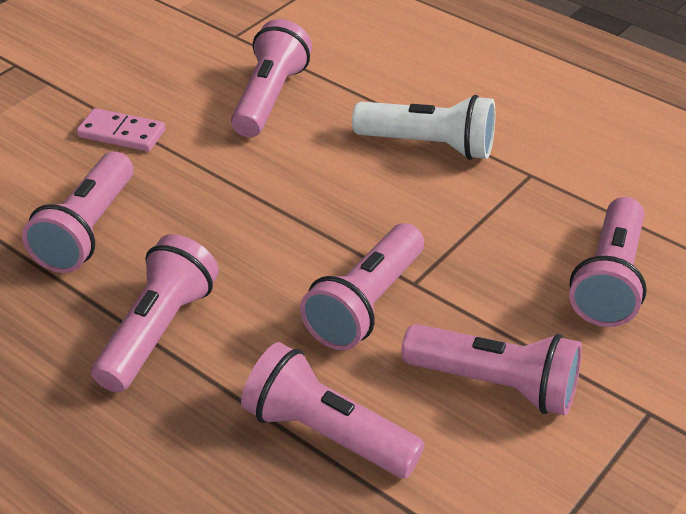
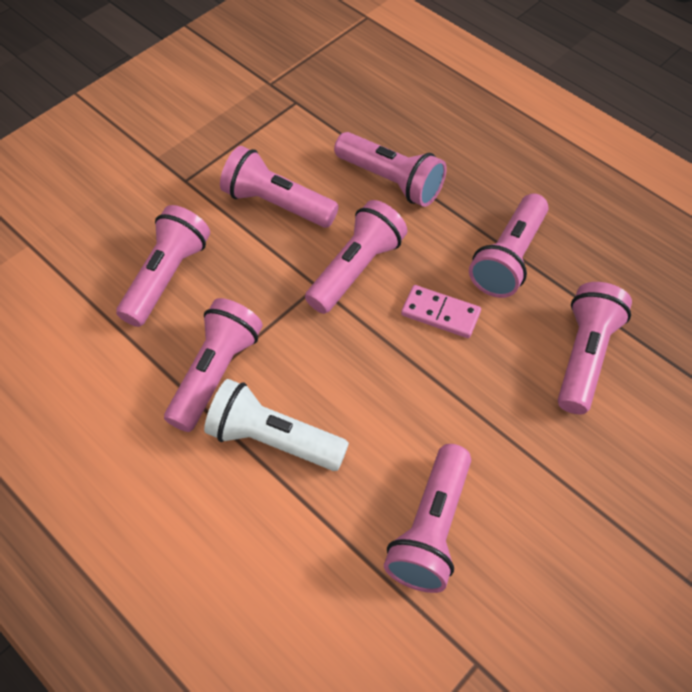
camera: 175 degrees left, 15 degrees up
pink domino [77,108,165,152] -> pink domino moved to [401,285,481,338]
none -> pink flashlight [164,298,263,432]

